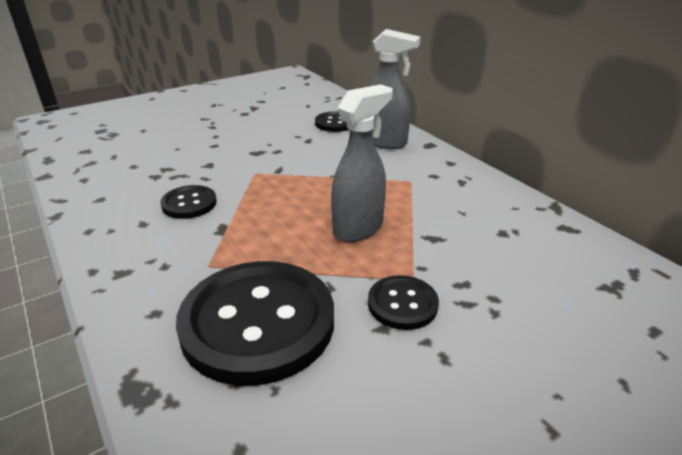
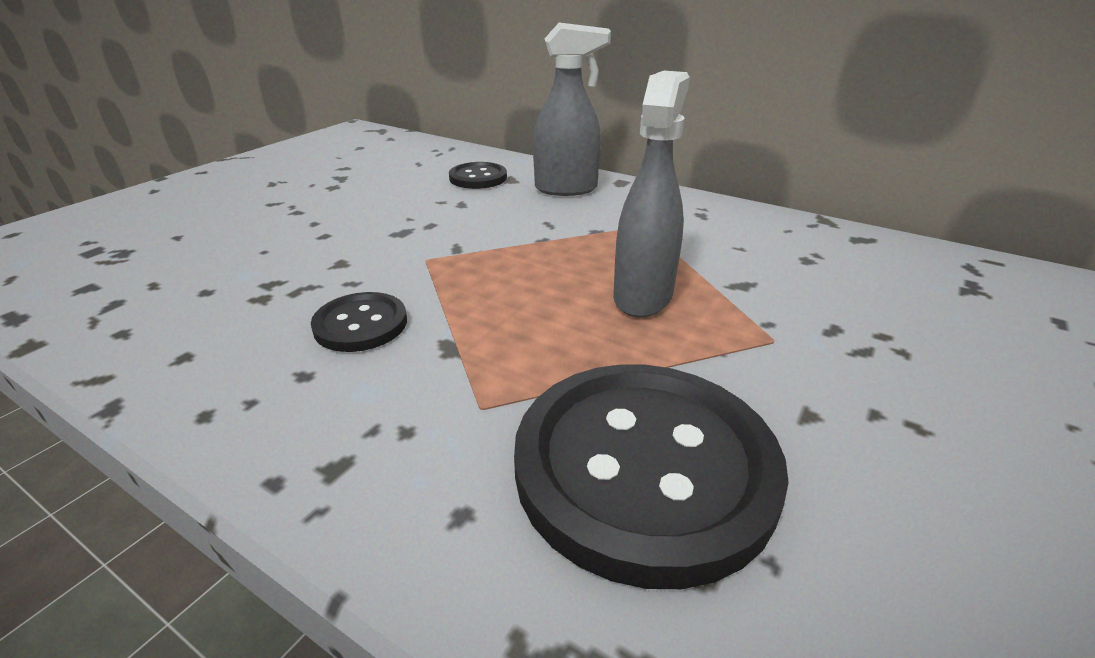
camera: 25 degrees left, 0 degrees up
black button [368,275,439,330] -> none

